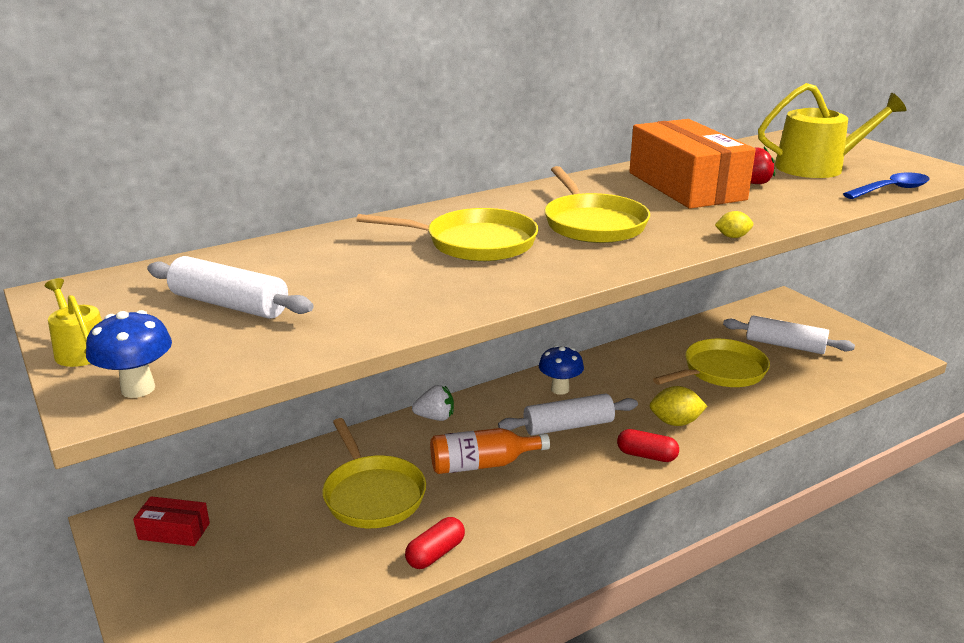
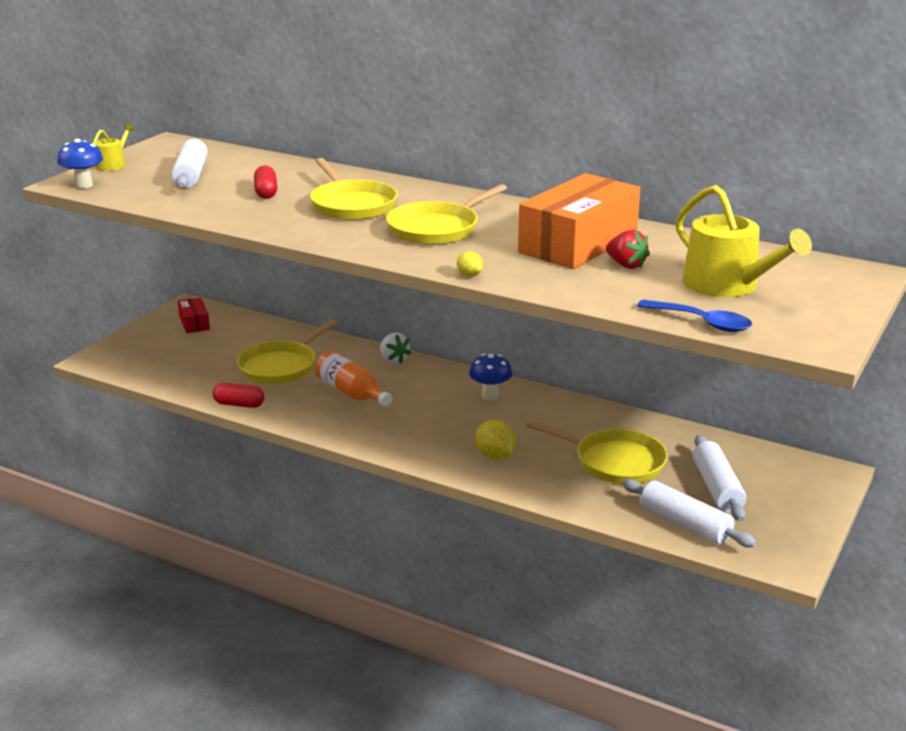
camera: 60 degrees right, 0 degrees up
white rolling pin [498,393,638,436] -> white rolling pin moved to [622,479,757,547]
red capsule [617,429,679,462] -> red capsule moved to [254,165,277,199]

